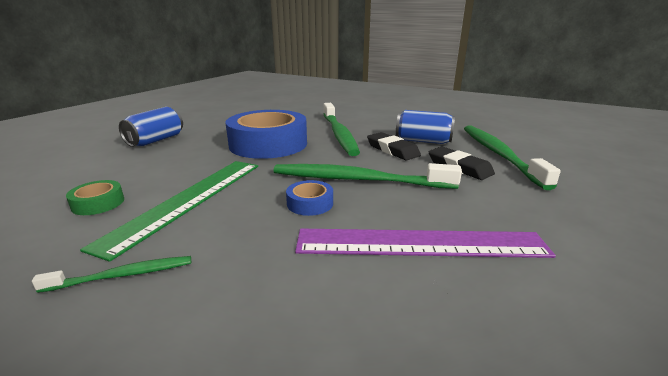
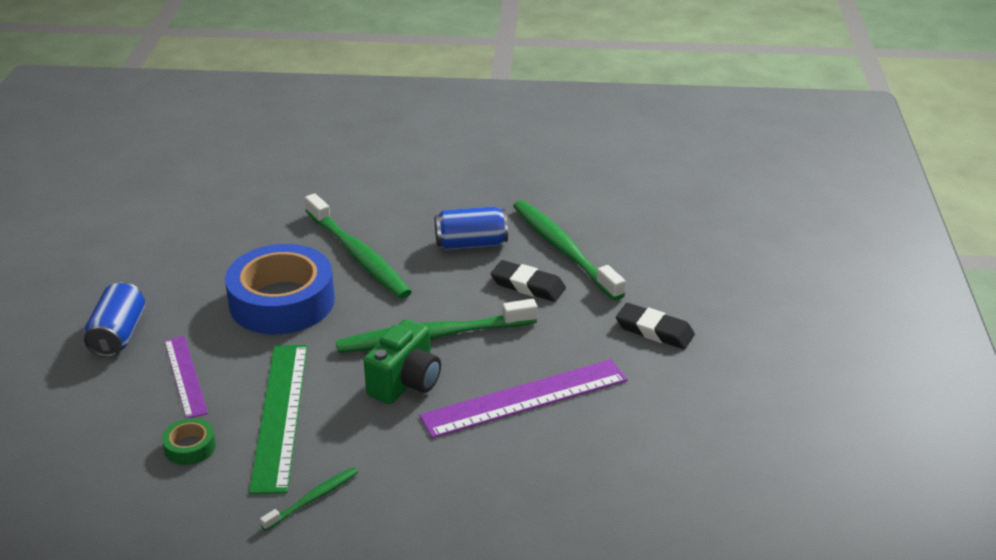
camera: 25 degrees left, 10 degrees up
blue tape [286,180,333,216] -> green camera [364,319,441,404]
black eraser [367,132,421,161] -> black eraser moved to [616,303,695,349]
none -> purple ruler [164,336,208,418]

